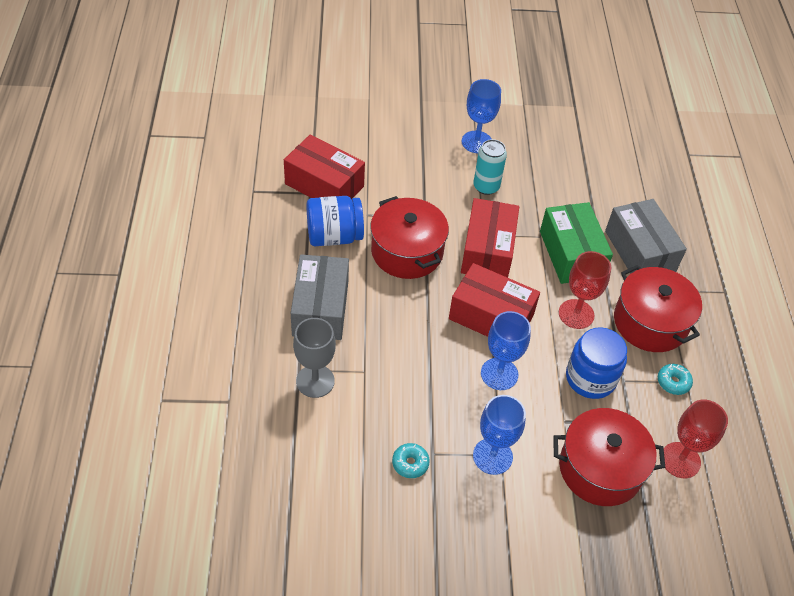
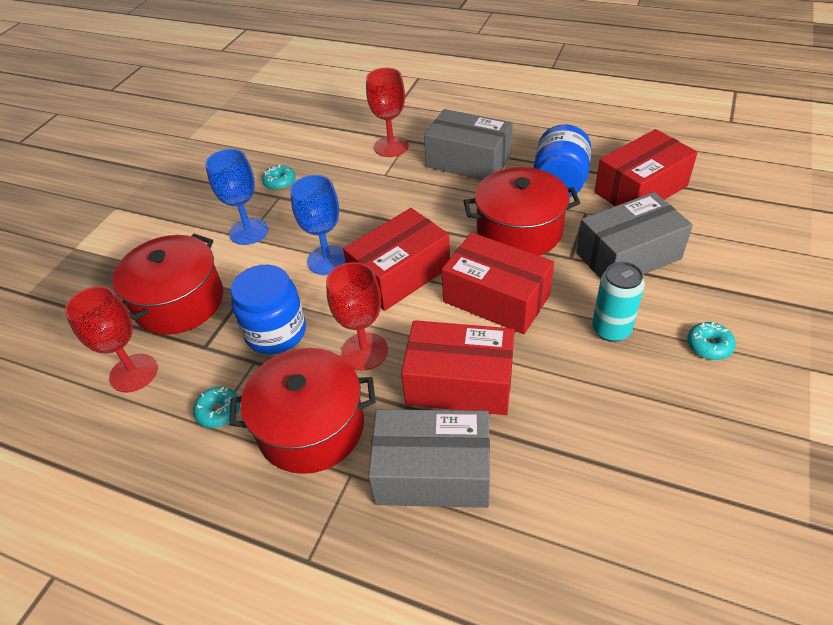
camera: 120 degrees right, 5 degrees down
grey goblet [293,318,336,398] -> red goblet [366,68,409,157]
blue goblet [462,79,501,153] -> turquoise donut [687,322,736,360]
green box [540,202,613,284] -> red box [401,320,514,415]
none -> grey box [576,192,693,279]

